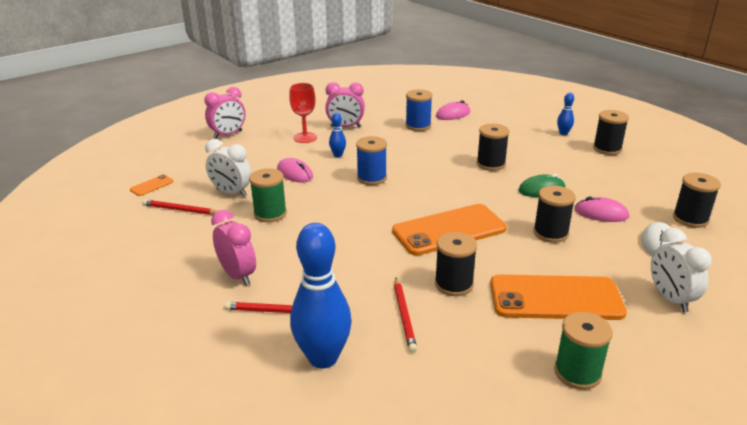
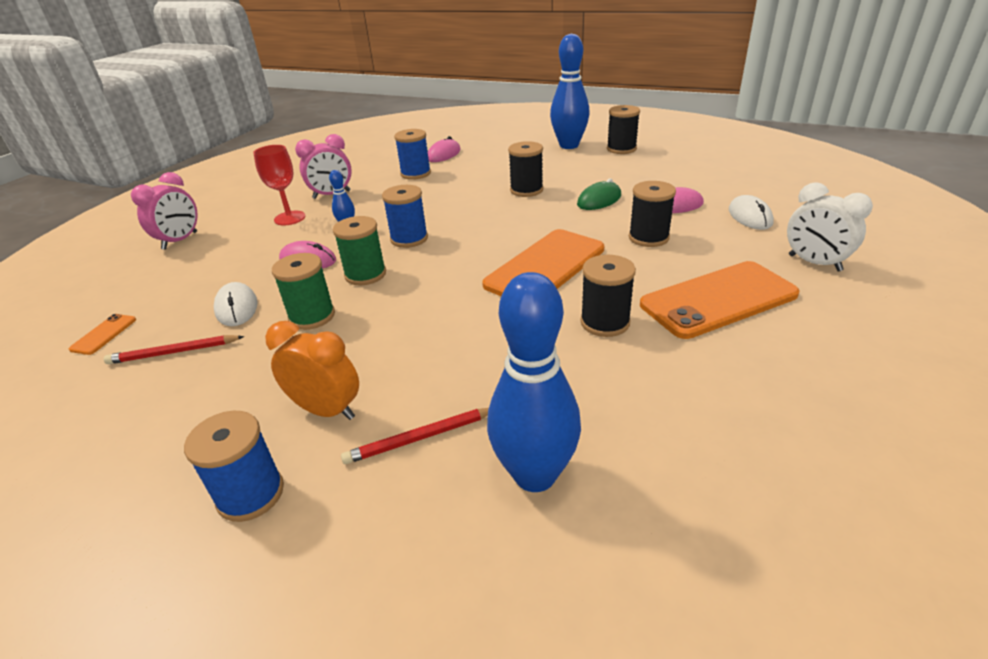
camera: 25 degrees left, 5 degrees up
white clock [205,139,251,197] -> white mouse [214,282,257,326]
pink clock [211,210,256,286] -> orange clock [265,321,359,420]
red pencil [394,277,417,353] -> none
green spool [554,312,613,390] -> green spool moved to [333,216,386,285]
blue bowling pin [557,93,574,135] -> blue bowling pin [550,34,590,149], size x2.19
black spool [673,173,721,228] -> none
none -> blue spool [184,411,284,522]

